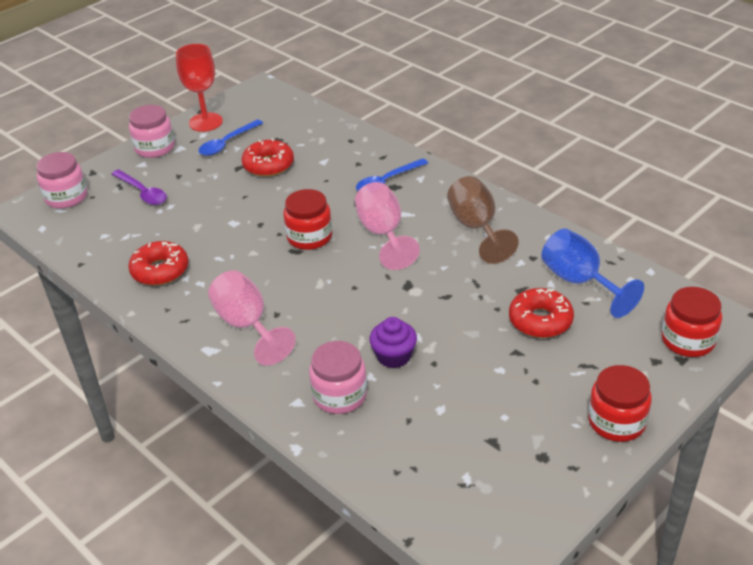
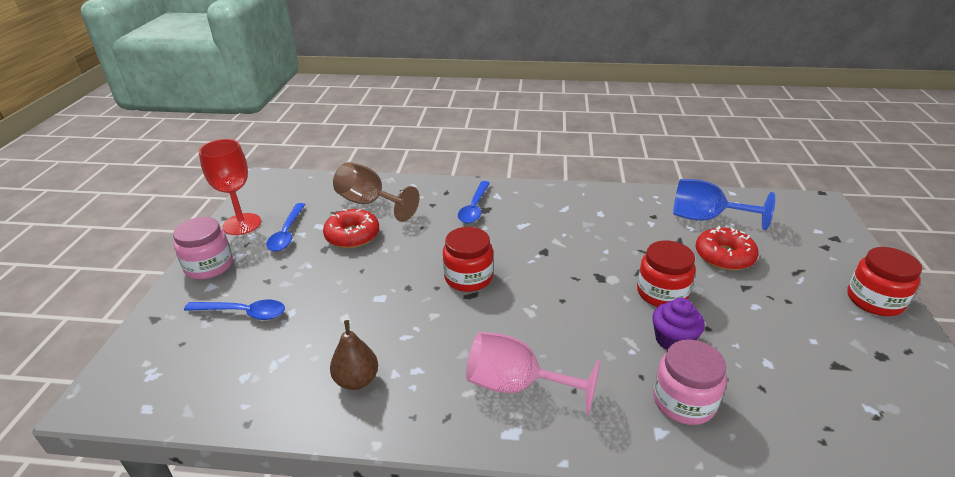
camera: 40 degrees left, 5 degrees down
pink jar [36,152,87,208] -> none
purple spoon [112,169,167,205] -> blue spoon [184,300,285,320]
red donut [128,241,188,286] -> brown pear [330,320,378,390]
pink goblet [355,182,420,270] -> none
brown goblet [447,176,519,264] -> brown goblet moved to [333,162,420,222]
red jar [662,287,722,357] -> red jar moved to [637,240,696,307]

